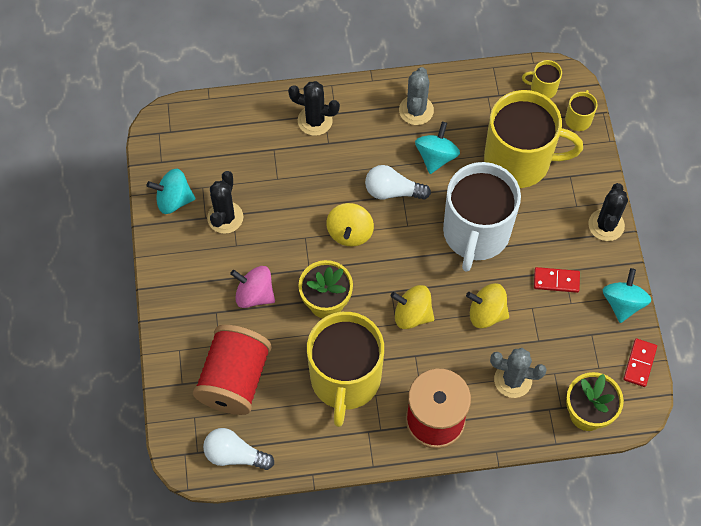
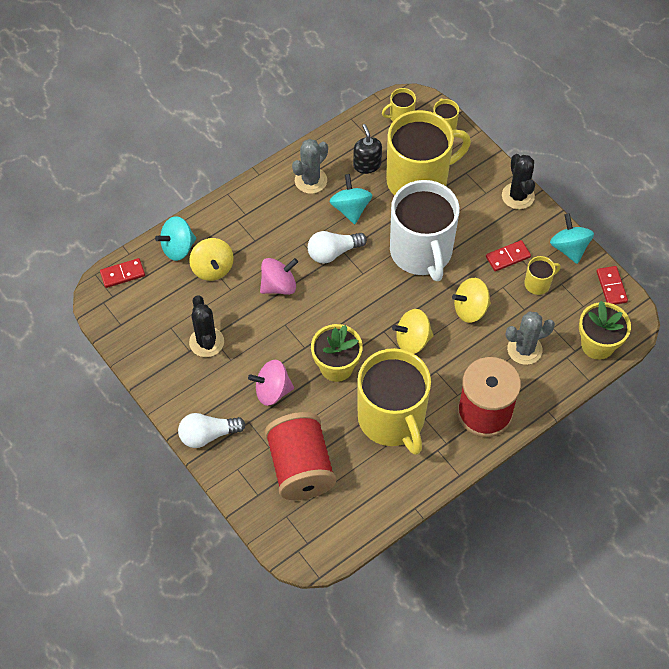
camera: 30 degrees left, 5 degrees down
turquoise spinning top [147,169,195,214] -> turquoise spinning top moved to [155,216,196,261]
white light bulb [203,428,274,470] -> white light bulb moved to [178,413,246,448]
black cactus [288,81,340,136] -> none
yellow spinning top [326,203,374,247] -> yellow spinning top moved to [189,238,234,281]
grey cactus [399,67,434,125] -> grey cactus turned 60 degrees clockwise [292,139,328,194]
none -> red domino [100,258,145,288]
none -> pink spinning top [260,258,298,295]
none -> black soap dispenser [353,124,382,174]
none -> yellow mug [524,256,561,295]

